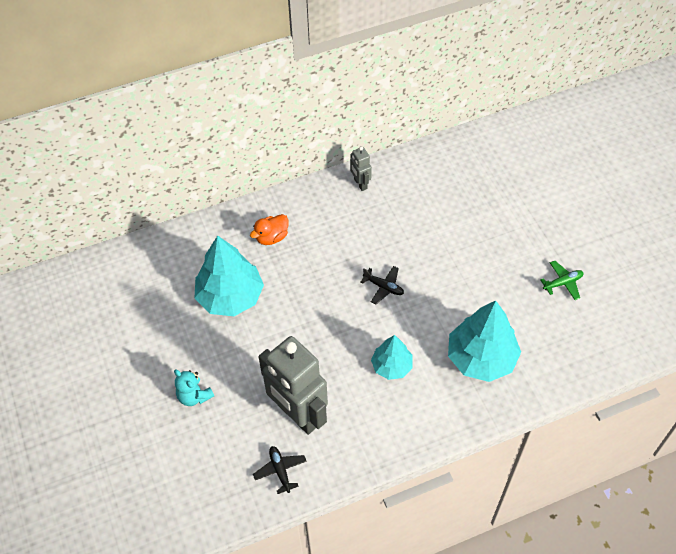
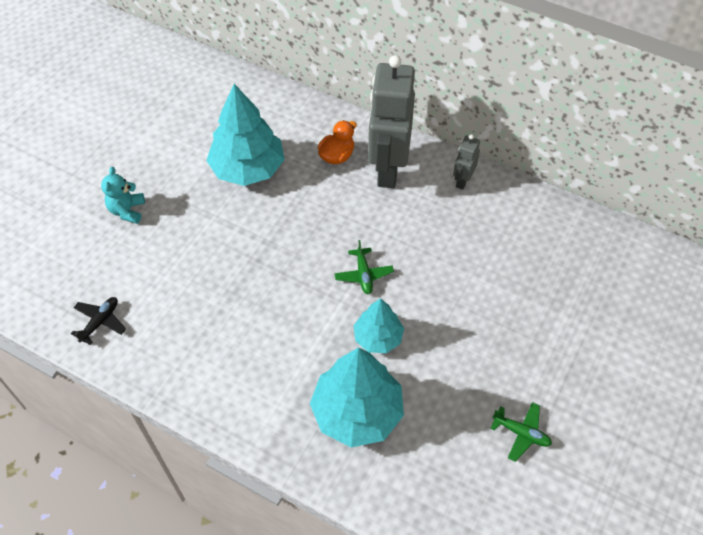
camera: 50 degrees right, 0 degrees up
orange duck [250,214,289,245] -> orange duck turned 120 degrees clockwise [318,120,357,164]
grey robot [258,336,328,435] -> grey robot moved to [368,55,415,188]
black plane [360,266,404,304] -> green plane [334,240,394,294]
turquoise tree [371,335,413,380] -> turquoise tree moved to [354,298,404,353]

